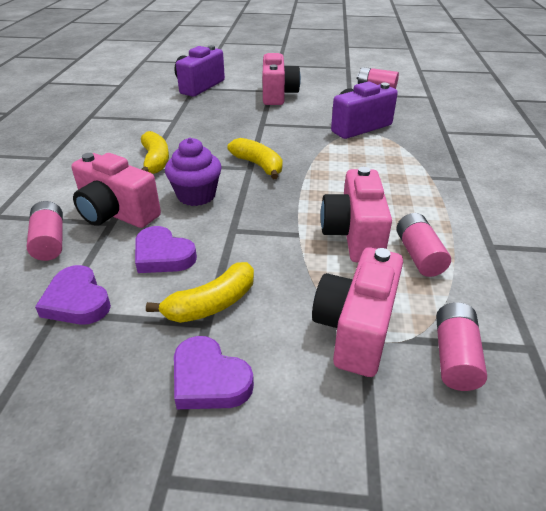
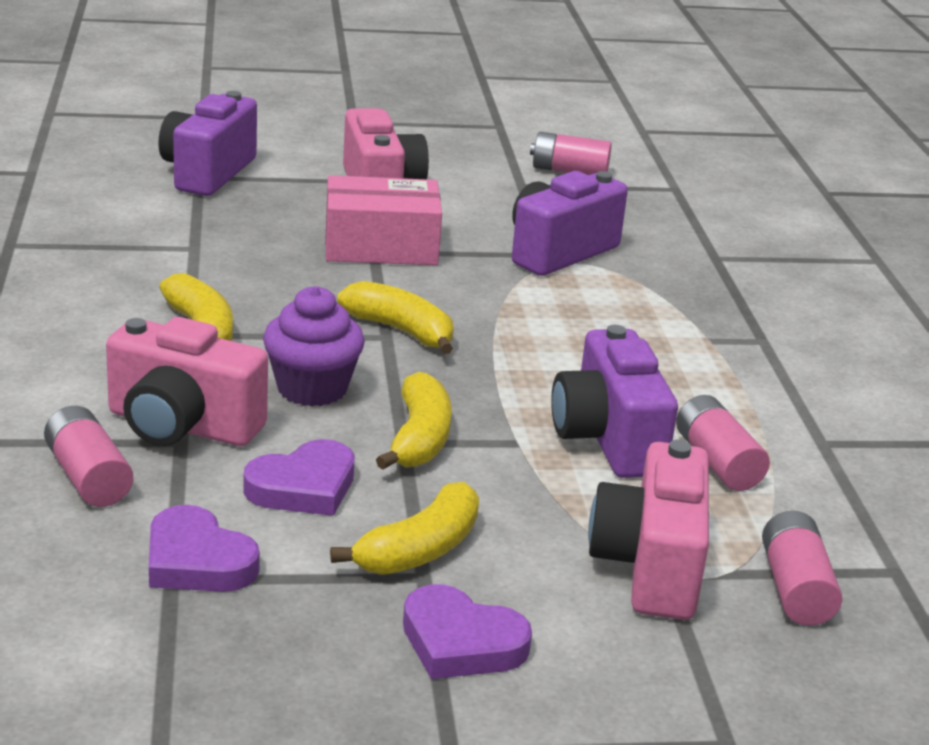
camera: 15 degrees left, 10 degrees down
purple heart [135,226,197,273] -> purple heart turned 60 degrees counterclockwise [243,439,355,516]
pink camera [320,167,392,262] -> purple camera [551,325,678,478]
none -> pink box [325,175,442,265]
none -> yellow banana [376,372,451,470]

